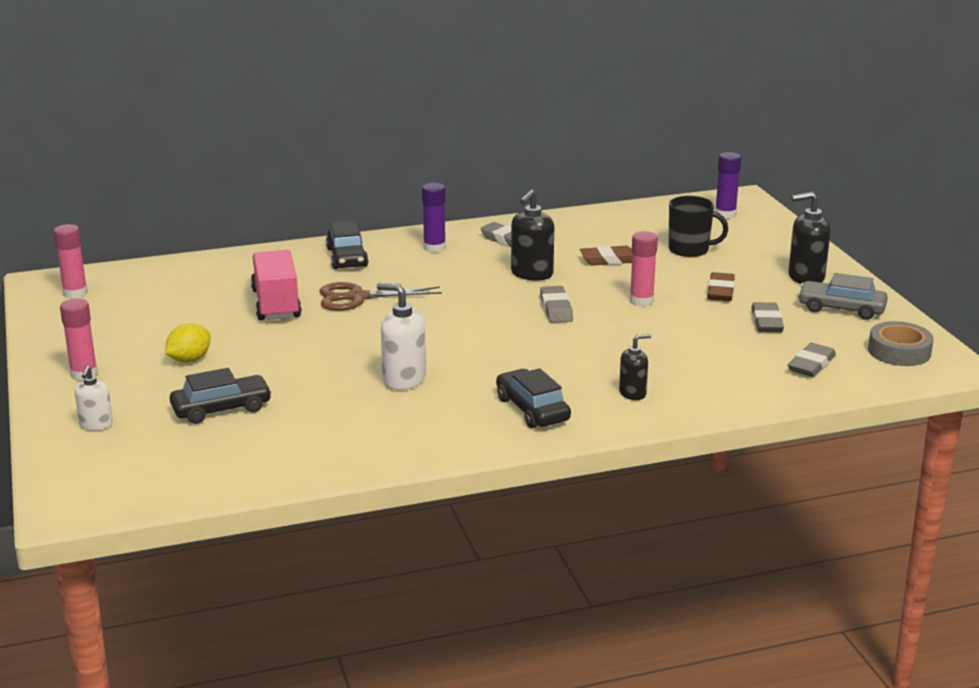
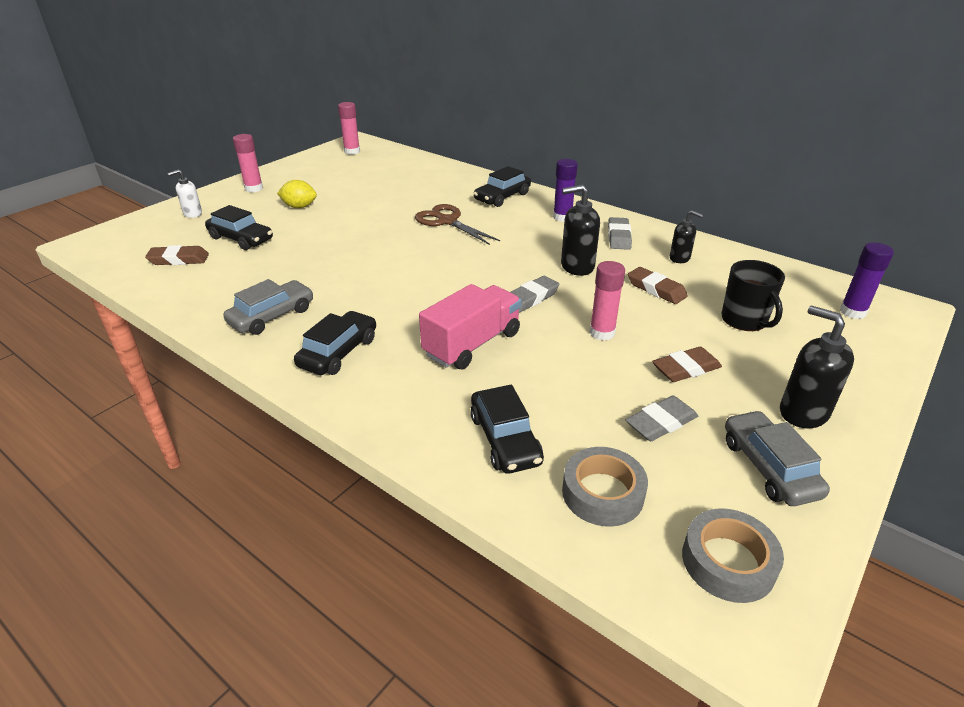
camera: 55 degrees right, 10 degrees up
pink truck [251,250,302,320] -> pink truck moved to [419,284,521,369]
white soap dispenser [377,283,426,390] -> none
black soap dispenser [619,334,651,400] -> black soap dispenser moved to [670,210,703,263]
grey eraser [788,343,836,377] -> grey tape [562,447,648,526]
none -> brown eraser [145,245,209,265]
none -> grey car [223,279,313,335]
none -> black car [470,385,544,474]

